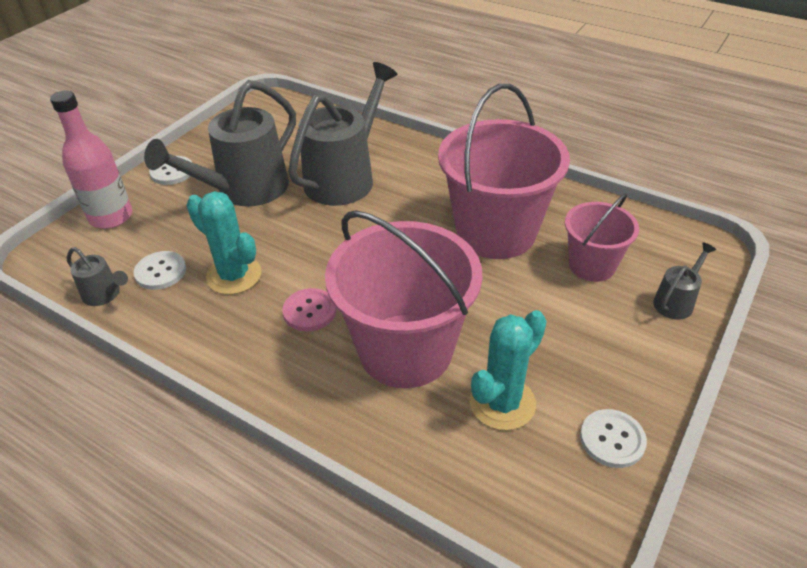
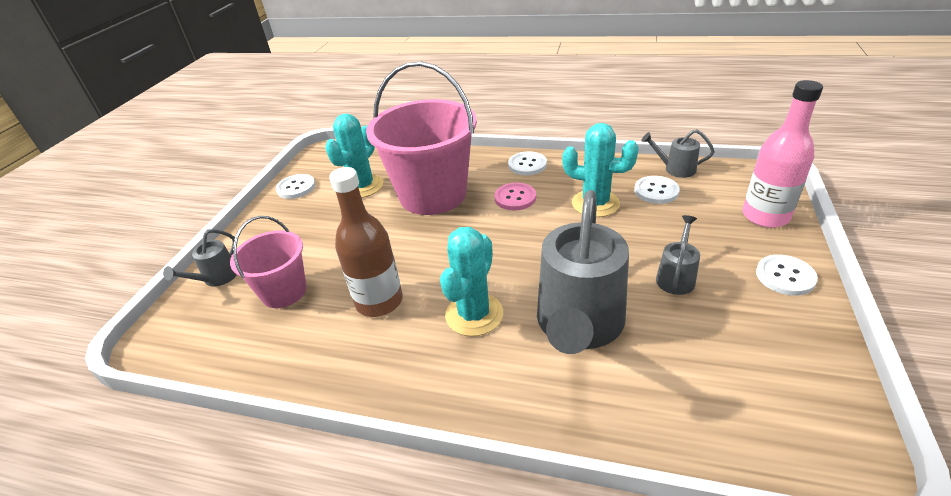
camera: 165 degrees right, 5 degrees down
grey watering can [144,80,296,206] -> grey watering can [656,215,700,295], size x0.45
pink bucket [438,84,570,259] -> brown bottle [329,167,403,317]
none -> turquoise cactus [440,227,503,336]
none -> white button [508,151,547,176]

